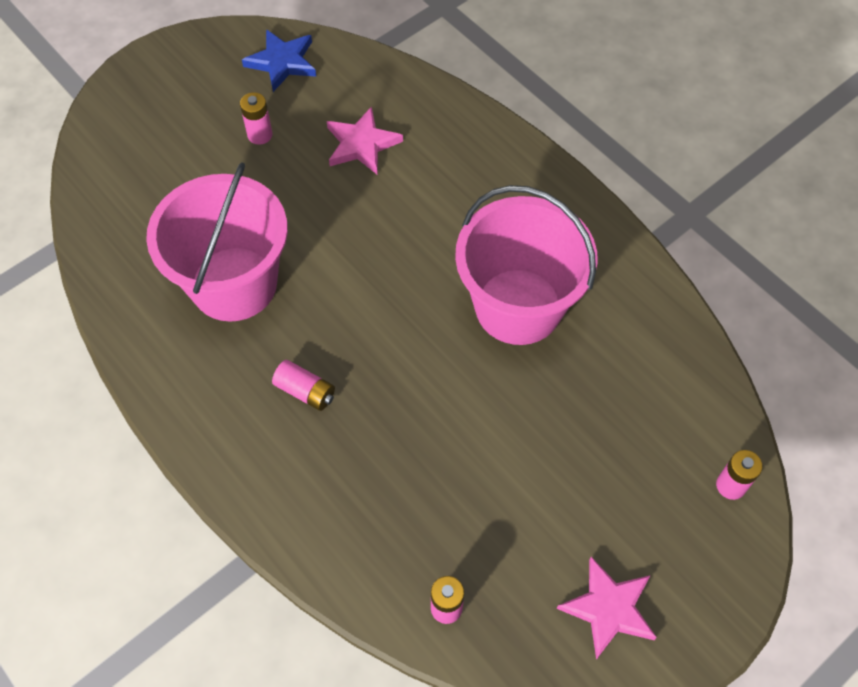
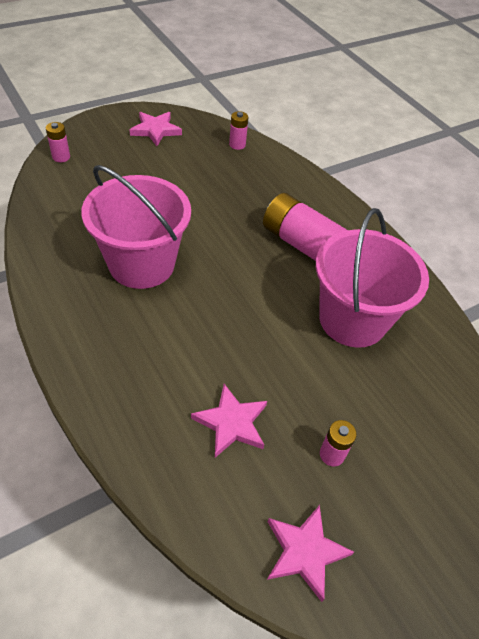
camera: 175 degrees left, 10 degrees down
blue star [242,29,316,92] -> pink star [267,505,354,602]
pink battery [272,360,335,411] -> pink battery [263,193,348,261], size x2.10

